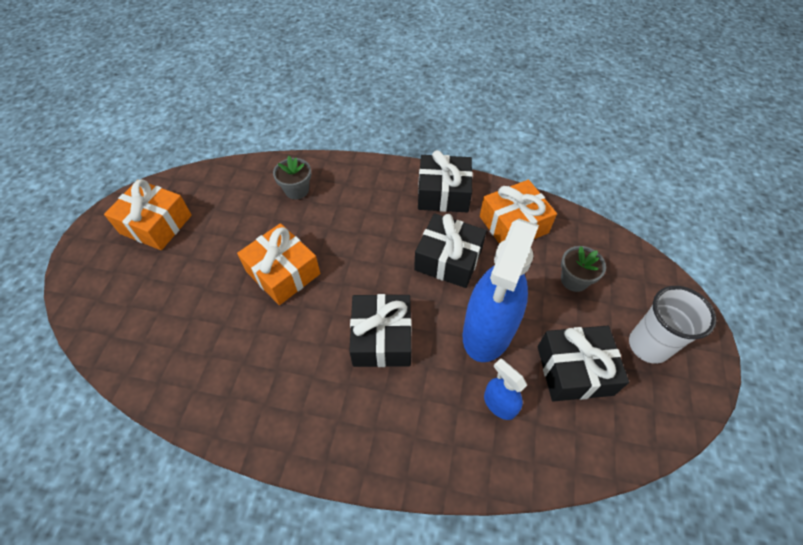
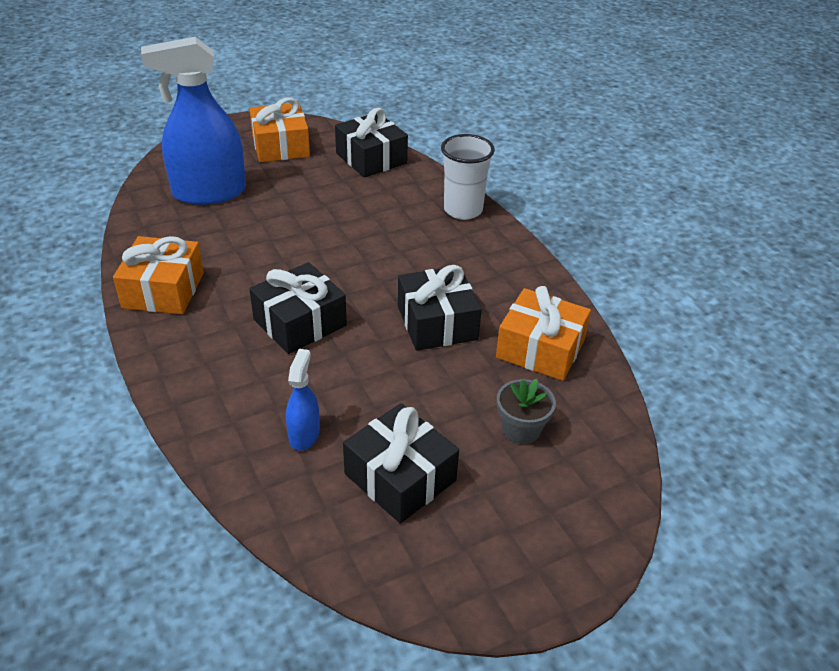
camera: 50 degrees right, 15 degrees down
orange gift [237,223,320,305] -> orange gift moved to [113,236,204,314]
grey flower pot [273,156,311,199] -> none
black gift [418,150,473,212] -> black gift moved to [335,108,408,178]
blue spray bottle [463,219,539,362] -> blue spray bottle moved to [141,37,246,205]
white cup [629,286,716,364] -> white cup moved to [441,134,495,220]

